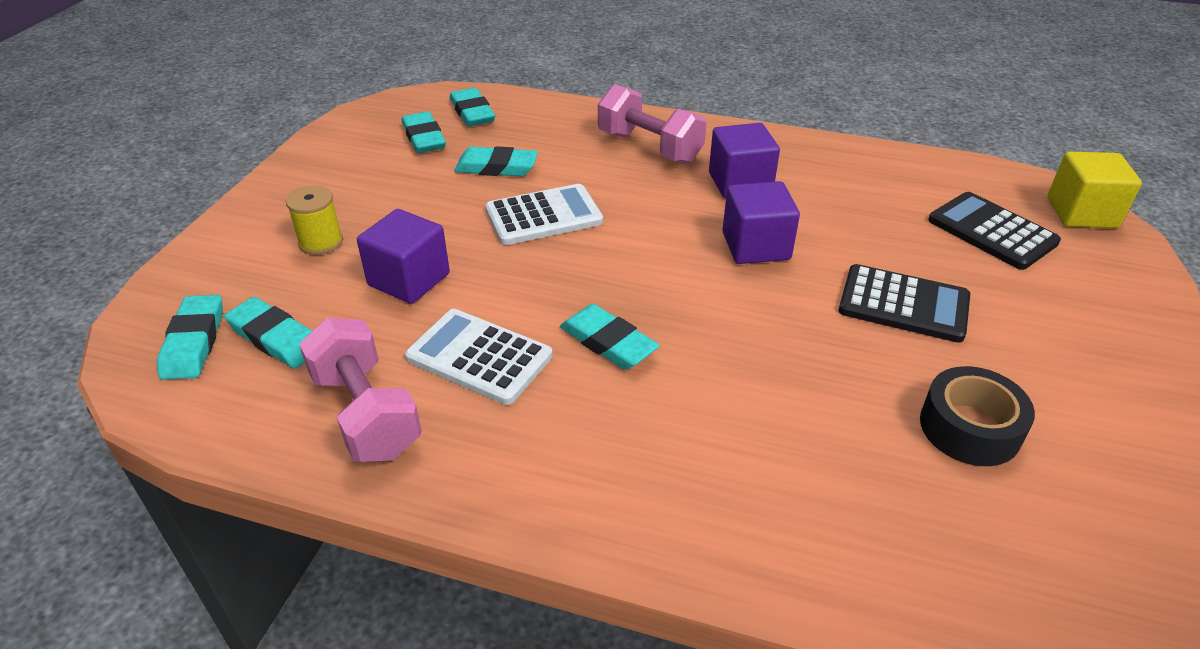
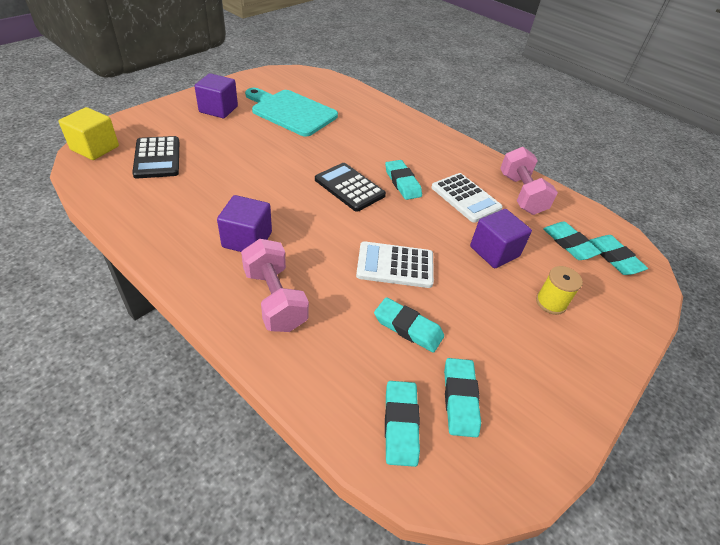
camera: 160 degrees left, 5 degrees up
turquoise eraser [157,295,223,380] -> turquoise eraser turned 45 degrees counterclockwise [589,235,648,275]
purple cube [722,181,800,264] -> purple cube moved to [194,73,238,118]
black calculator [839,264,970,343] -> black calculator moved to [315,163,386,212]
black tape [920,366,1035,466] -> turquoise cutting board [245,88,338,137]

